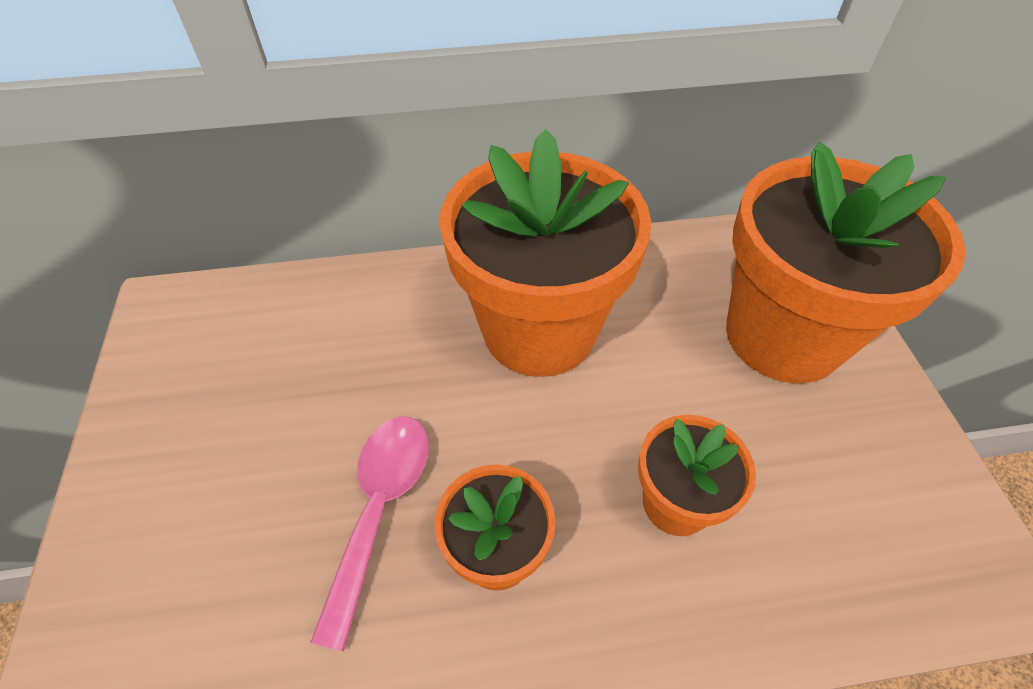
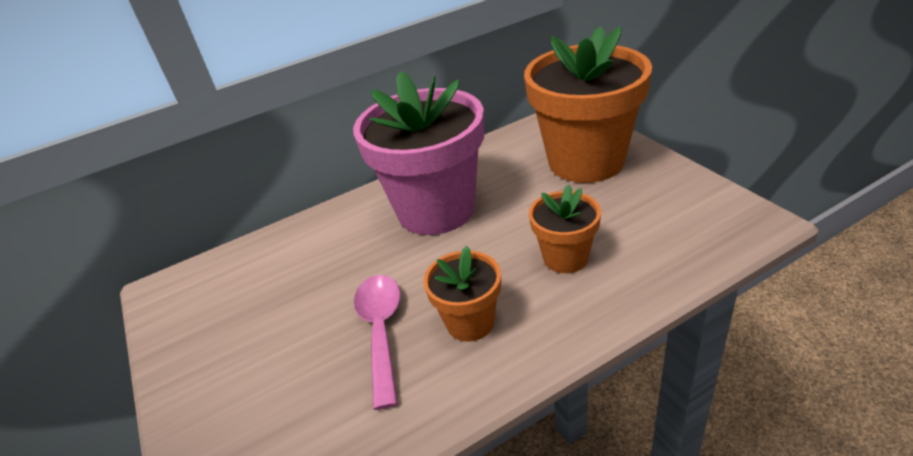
camera: 15 degrees left, 15 degrees down
orange flower pot [439,129,652,377] -> pink flower pot [353,71,484,235]

